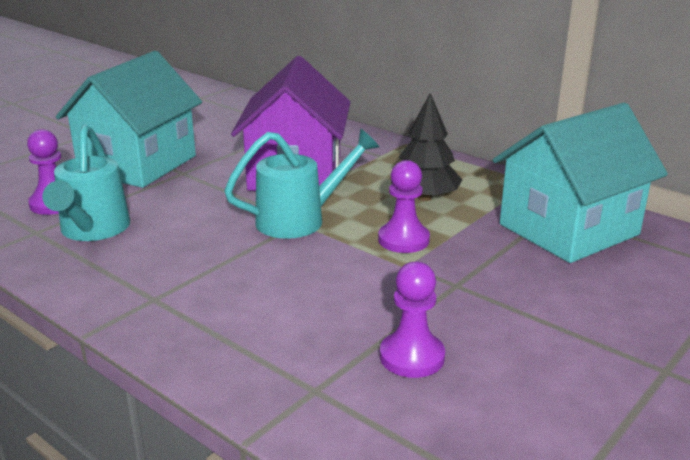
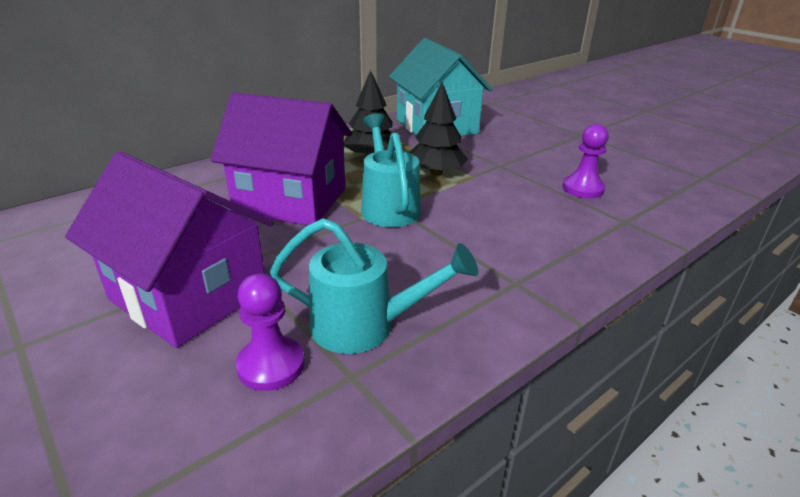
camera: 80 degrees left, 5 degrees up
turquoise house [56,51,202,188] -> purple house [65,151,274,348]
purple pawn [378,160,430,253] -> black tree [410,82,468,175]

